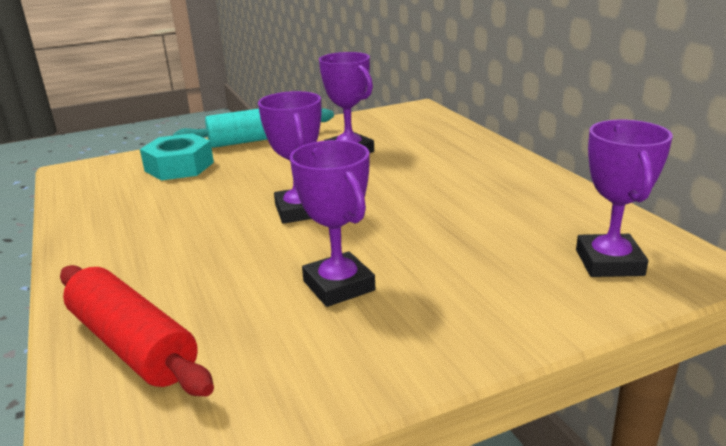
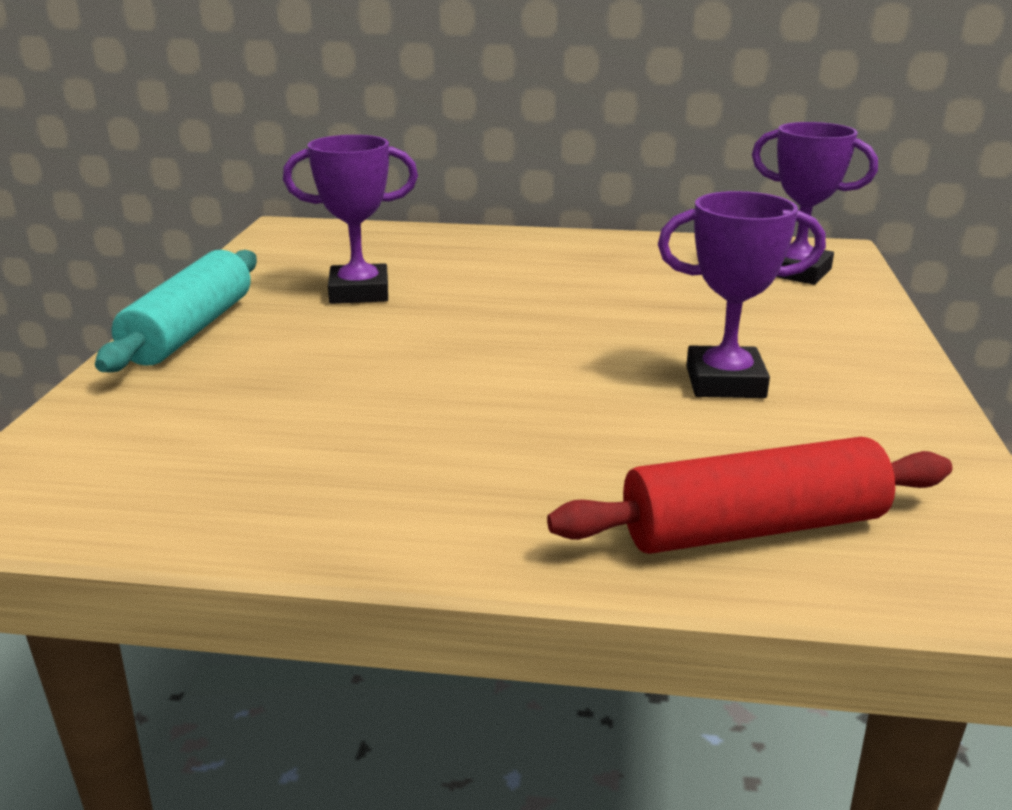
camera: 60 degrees left, 0 degrees up
turquoise nut [140,133,214,180] -> none
purple trophy [258,91,321,224] -> none

